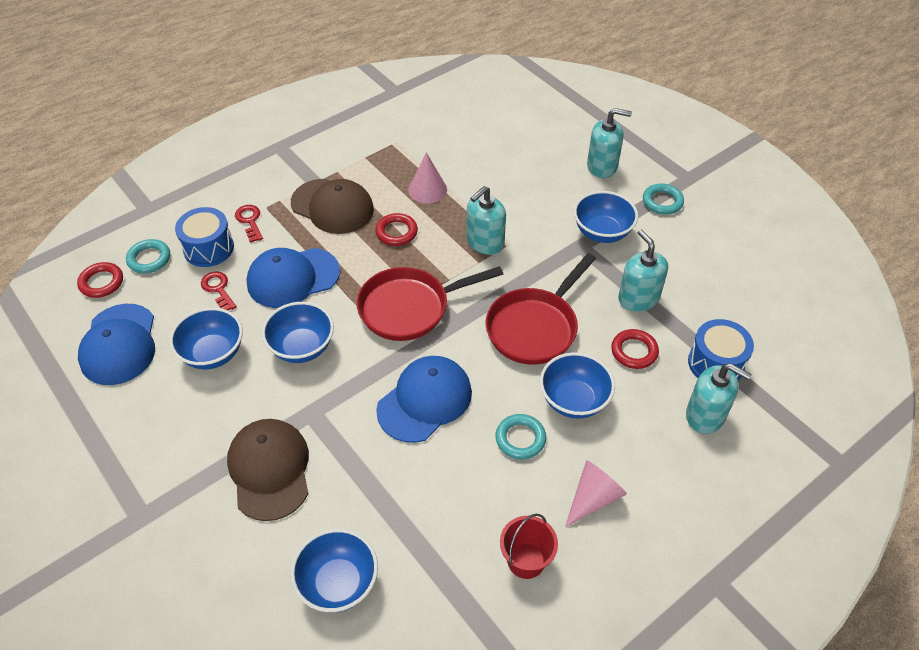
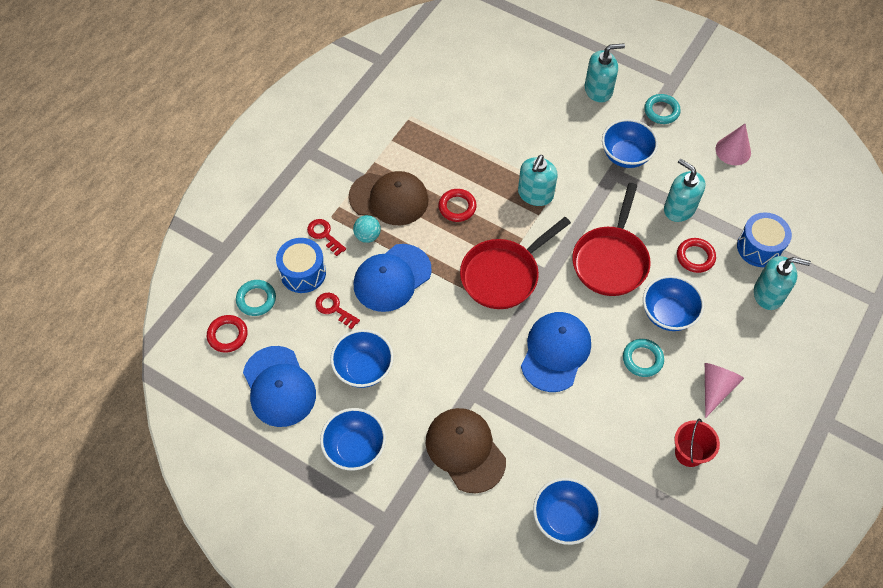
camera: 20 degrees left, 10 degrees up
blue bowl [262,302,334,363] -> blue bowl moved to [320,408,386,471]
pink cone [409,152,447,204] -> pink cone moved to [716,124,751,165]
none -> turquoise ball [353,215,381,243]

